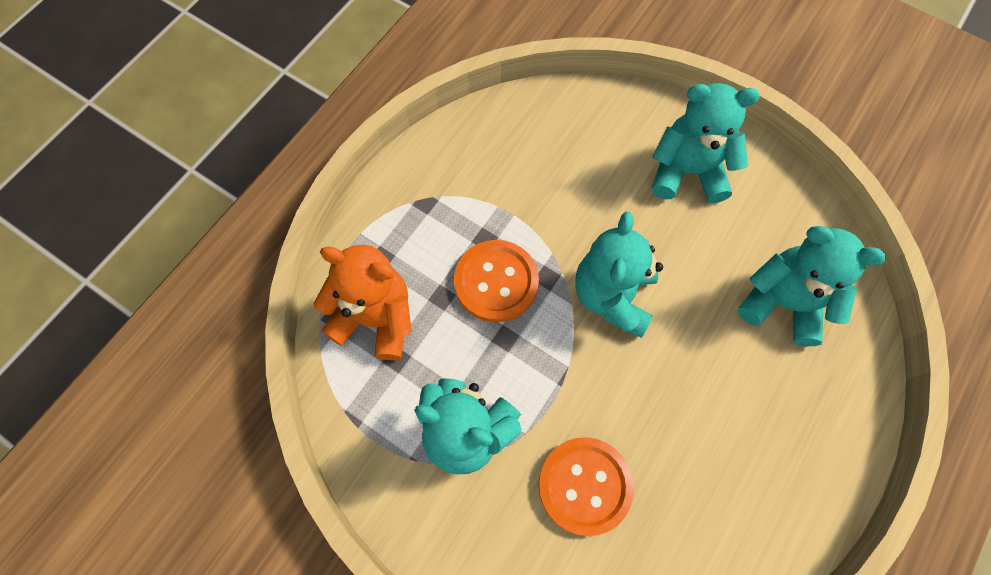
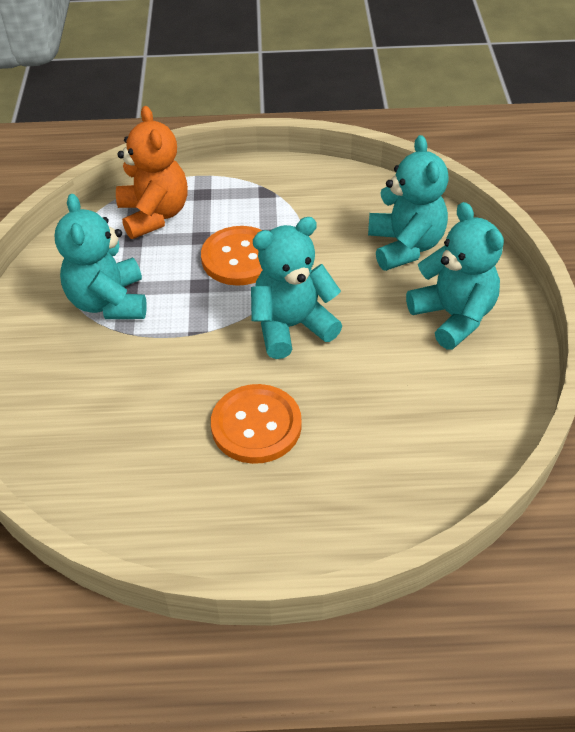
camera: 55 degrees right, 20 degrees down
orange button [538,437,634,536] -> orange button moved to [211,384,302,464]
turquoise teddy bear [738,226,886,346] -> turquoise teddy bear moved to [368,135,449,271]

